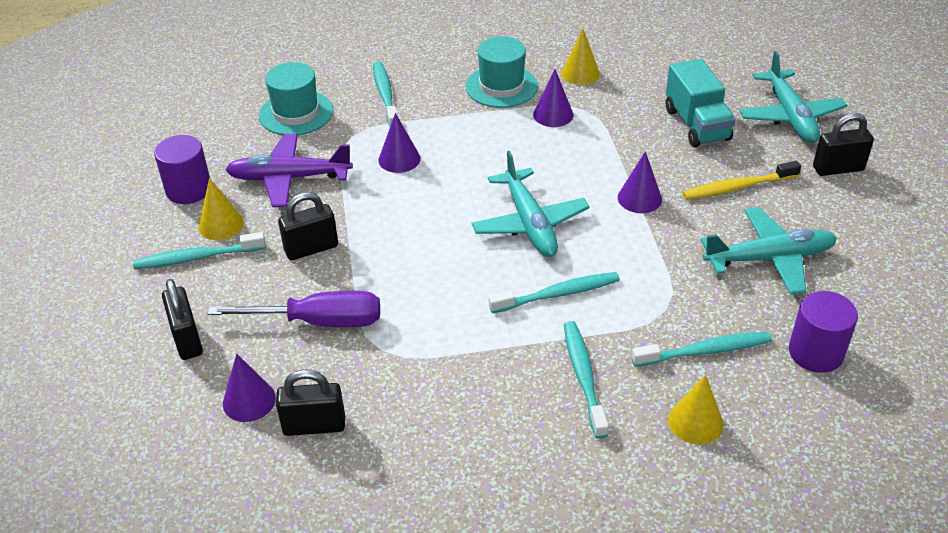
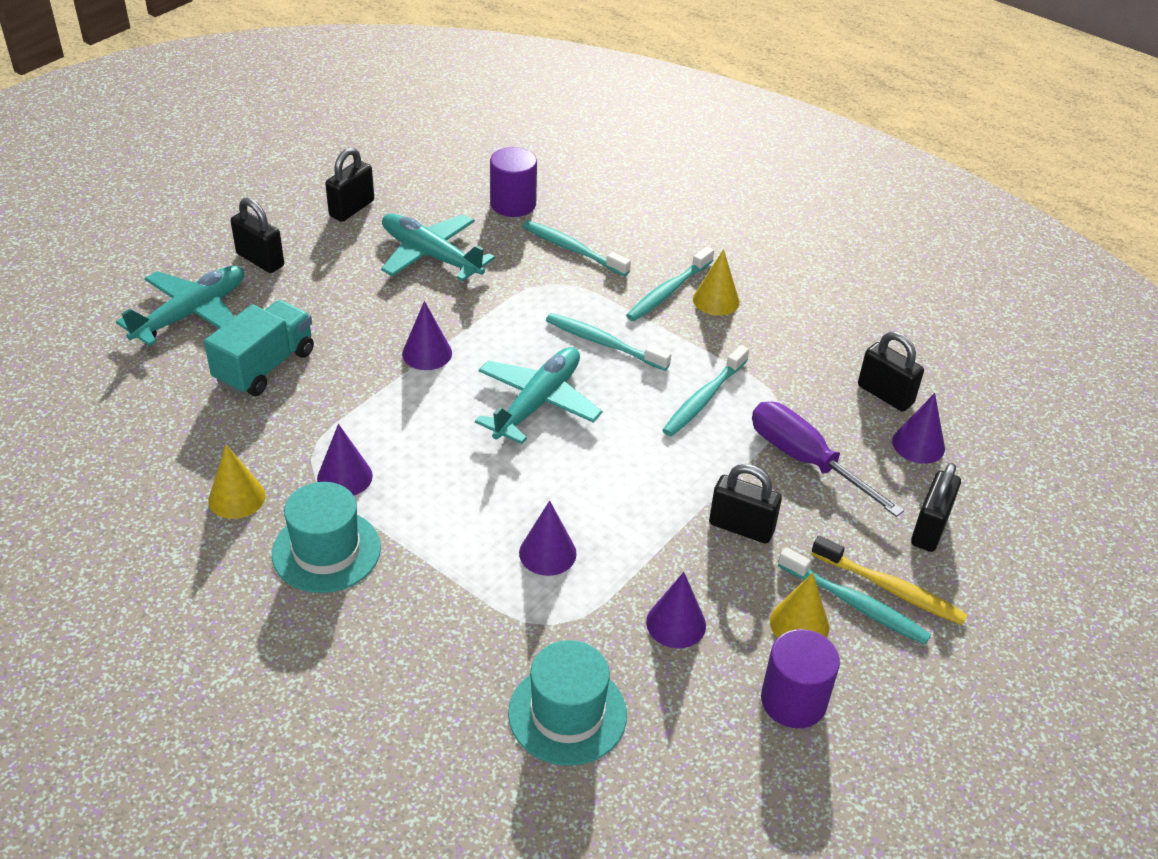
camera: 135 degrees left, 0 degrees up
purple plane [225,134,353,207] -> purple cone [646,572,706,648]
turquoise toothbrush [373,61,398,127] -> turquoise toothbrush moved to [663,345,749,437]
yellow cone [668,375,723,445] -> yellow cone moved to [693,249,740,316]
yellow toothbrush [683,161,801,200] -> yellow toothbrush moved to [811,536,968,625]
none -> black padlock [325,147,374,222]

